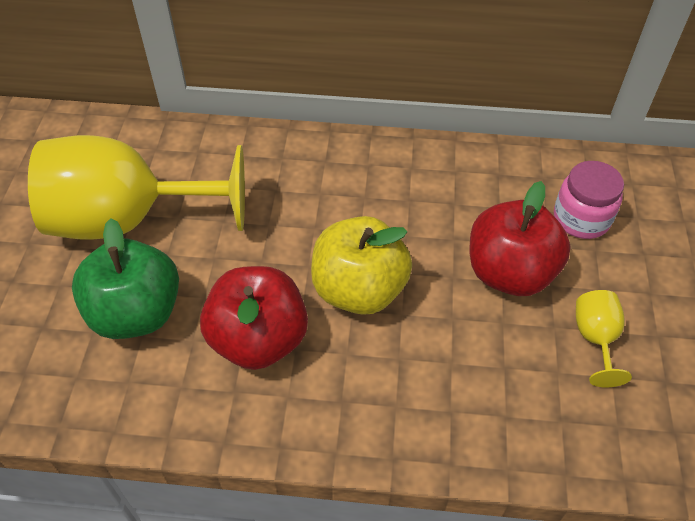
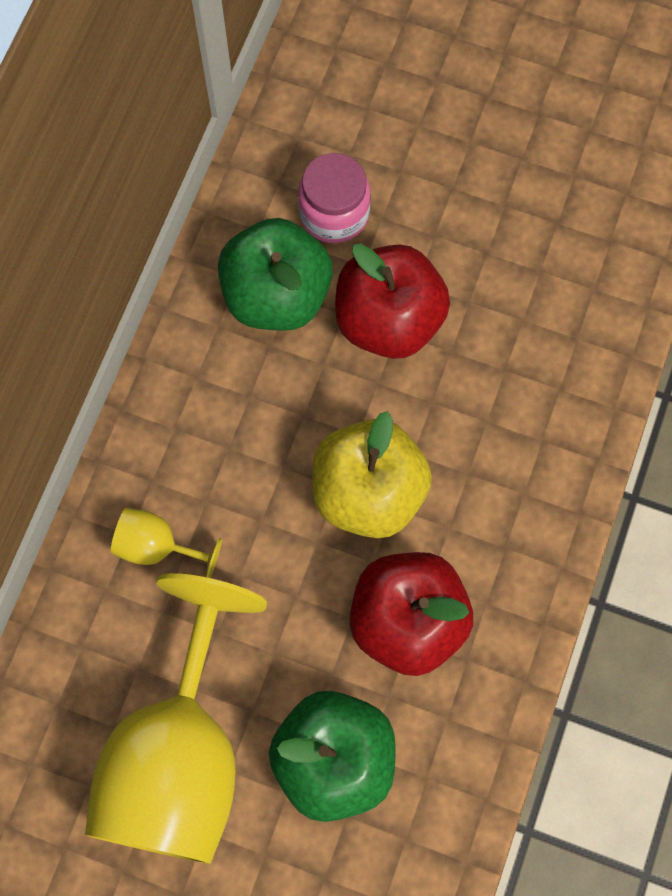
camera: 75 degrees left, 20 degrees up
yellow goblet [576,290,632,387] -> yellow goblet moved to [111,508,222,578]
none -> green apple [218,218,333,331]

